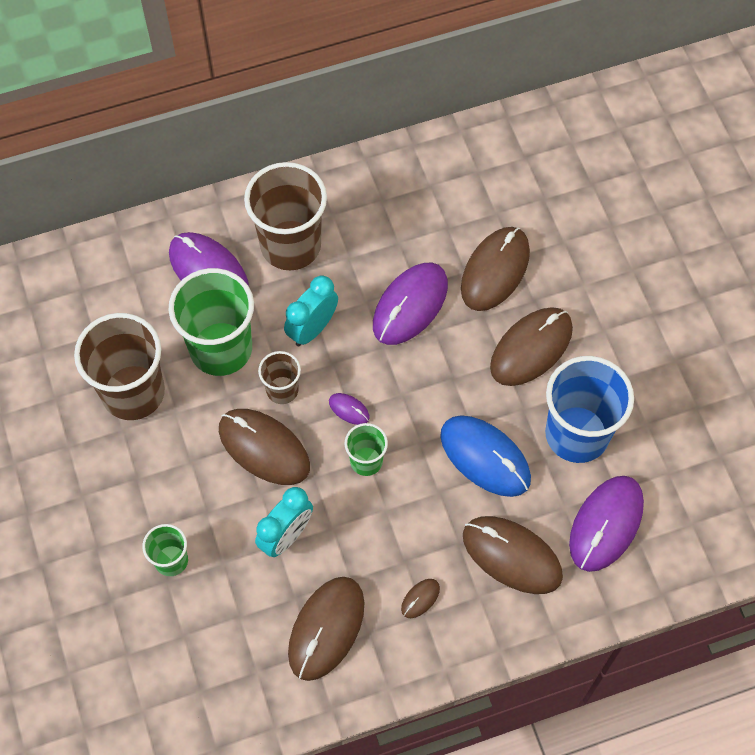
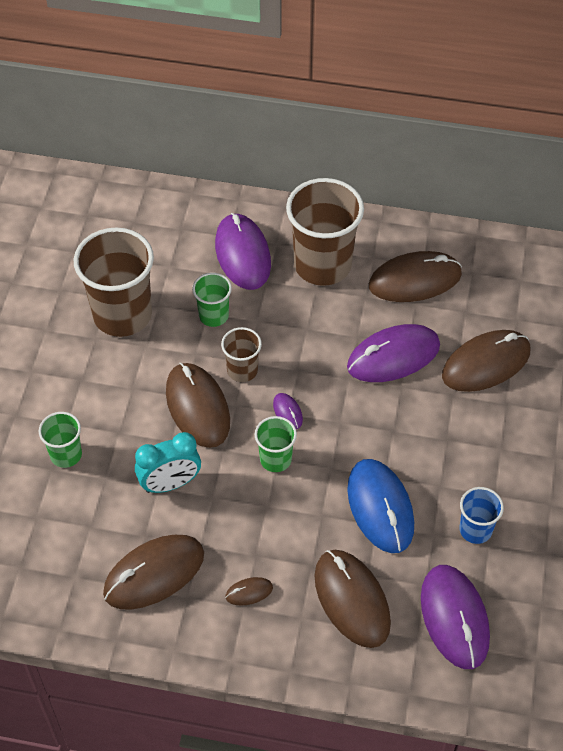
camera: 30 degrees right, 10 degrees down
green cup [168,268,254,376] -> green cup [192,273,232,327], size x0.50
turquoise clock [284,276,338,346] -> none
brown mouse [490,307,573,386] -> brown mouse moved to [369,251,462,302]
blue cup [545,356,634,463] -> blue cup [459,487,504,544], size x0.50
purple mouse [569,476,644,572] -> purple mouse turned 75 degrees counterclockwise [421,565,490,669]

